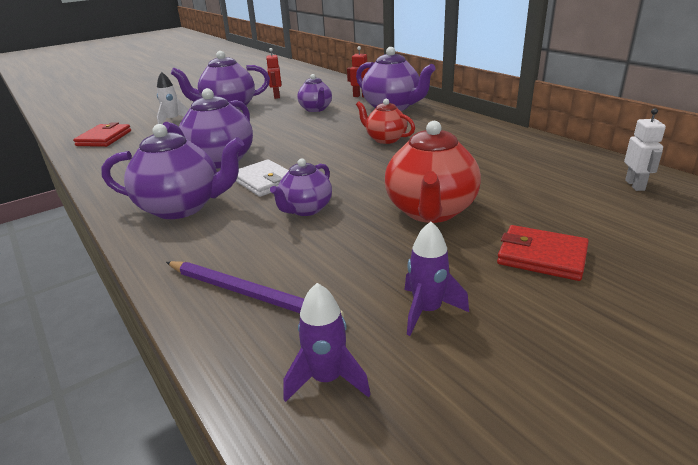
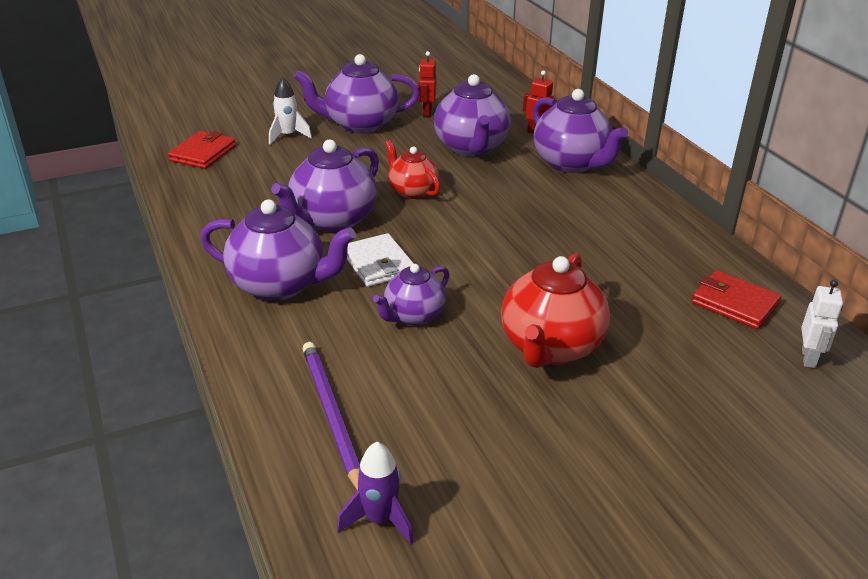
camera: 10 degrees right, 5 degrees up
purple pencil [166,261,344,318] -> purple pencil turned 150 degrees counterclockwise [303,342,360,491]
purple teapot [297,74,332,112] -> purple teapot [434,74,511,157], size x1.66
red teapot [356,99,415,144] -> red teapot moved to [385,140,440,199]
purple rocket [405,222,469,336] -> none
red wallet [497,225,589,281] -> red wallet moved to [692,270,781,329]

